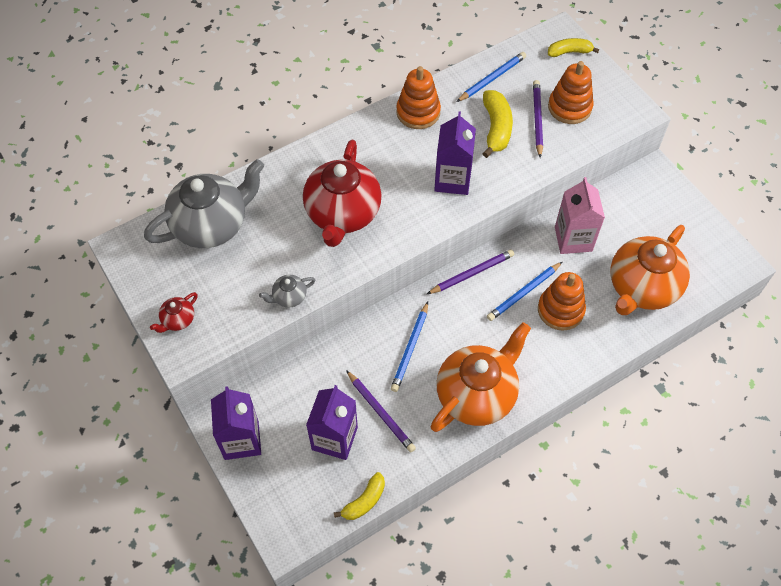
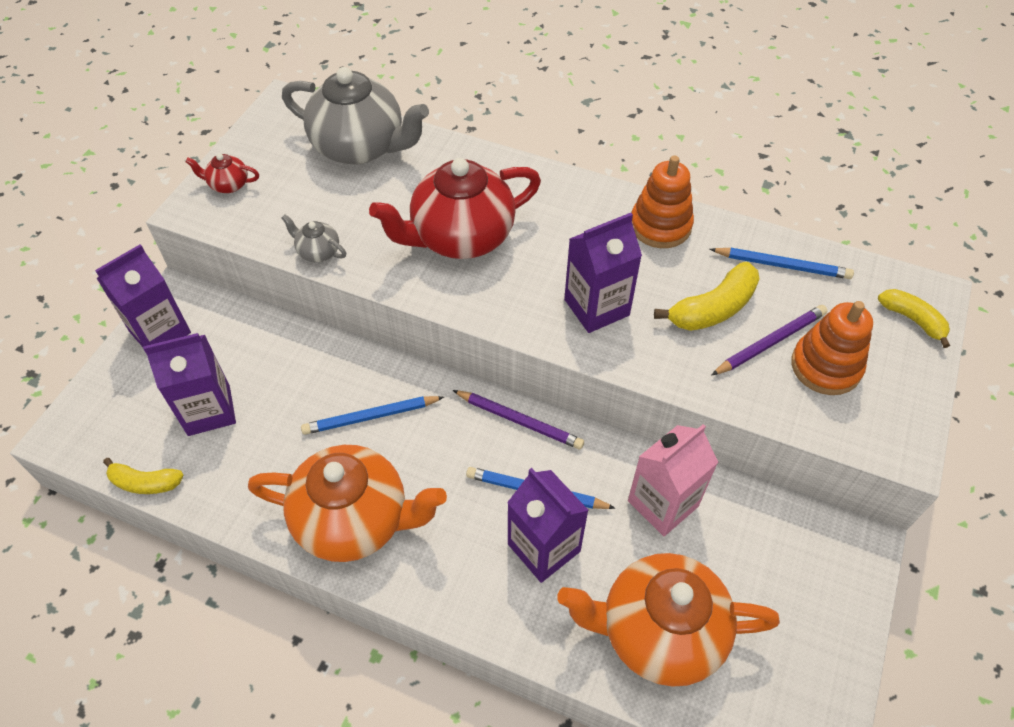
camera: 55 degrees right, 5 degrees down
purple pencil [346,370,416,452] -> none
orange stacking toy [538,272,586,331] -> purple carton [507,468,589,583]

